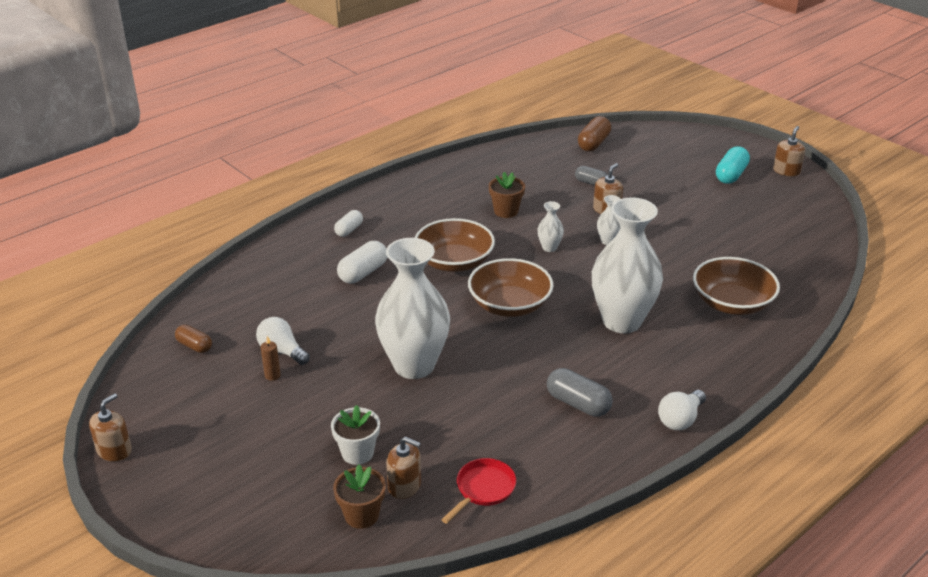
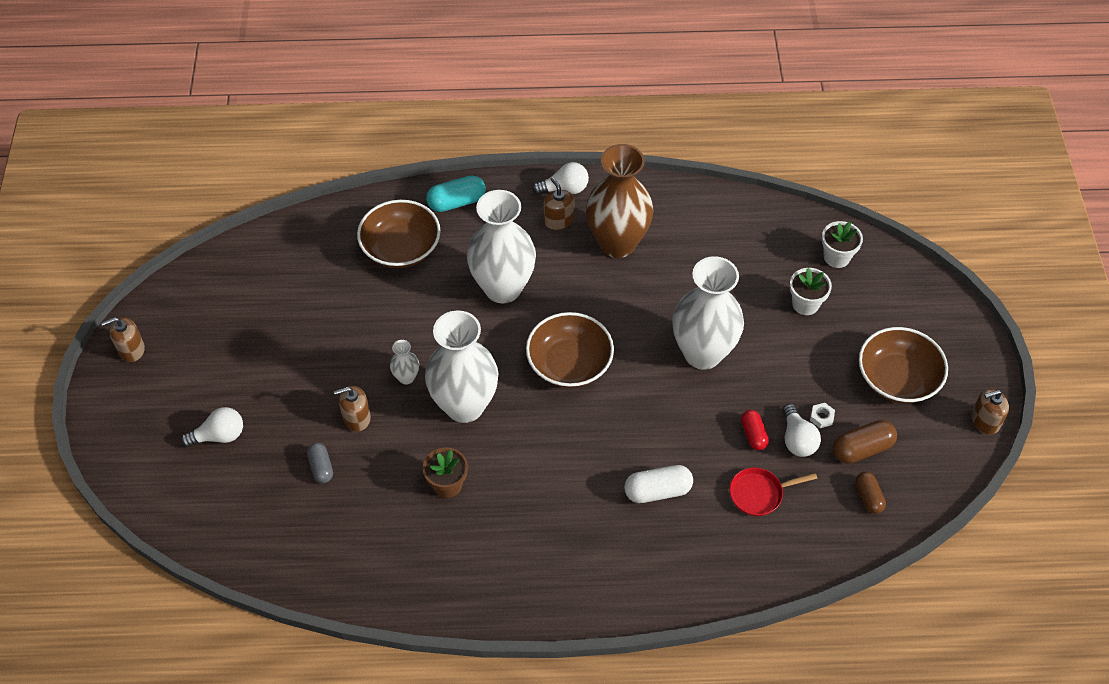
camera: 140 degrees left, 20 degrees up
brown candle [261,336,281,381] -> white nut [810,403,835,428]
brown flower pot [333,464,386,529] -> white flower pot [822,221,863,268]
white capsule [334,210,363,237] -> none
brown soap dispenser [386,437,421,499] -> brown soap dispenser moved to [544,177,574,230]
brown bowl [415,218,495,272] -> brown bowl moved to [859,327,948,403]
red pan [441,458,516,524] -> red pan moved to [730,467,817,516]
white vase [537,201,564,252] -> white vase [425,310,498,423], size x2.42
grey capsule [547,368,613,417] -> brown vase [586,144,654,258]
brown capsule [578,116,611,152] -> brown capsule moved to [833,420,897,464]
turquoise capsule [716,146,750,184] -> turquoise capsule moved to [426,176,486,212]
none -> white light bulb [181,407,243,447]
none -> red capsule [741,410,769,450]

